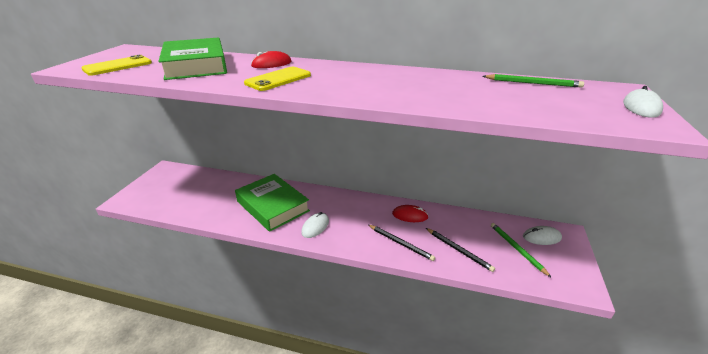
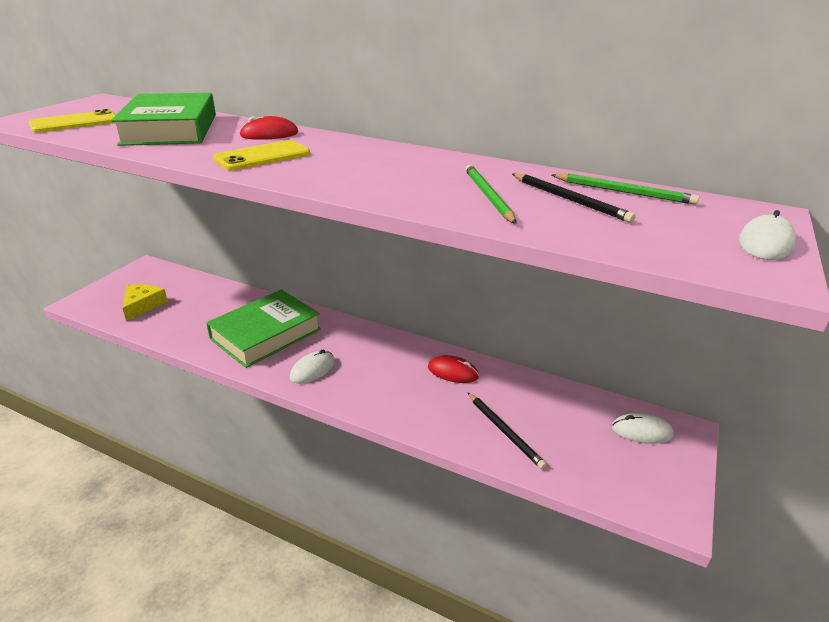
camera: 10 degrees right, 0 degrees up
green book [235,174,310,232] -> green book turned 75 degrees clockwise [206,289,321,368]
black pencil [369,225,435,261] -> black pencil moved to [512,173,636,223]
green pencil [491,223,552,278] -> green pencil moved to [465,165,517,224]
none -> yellow cheese [122,284,168,321]

